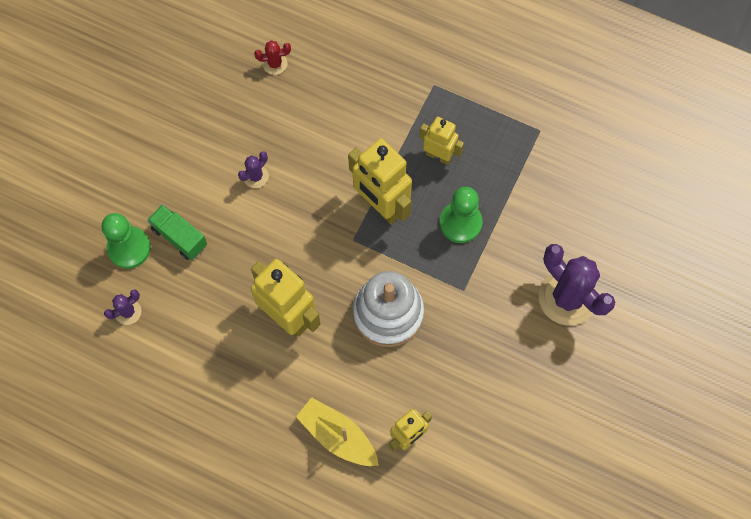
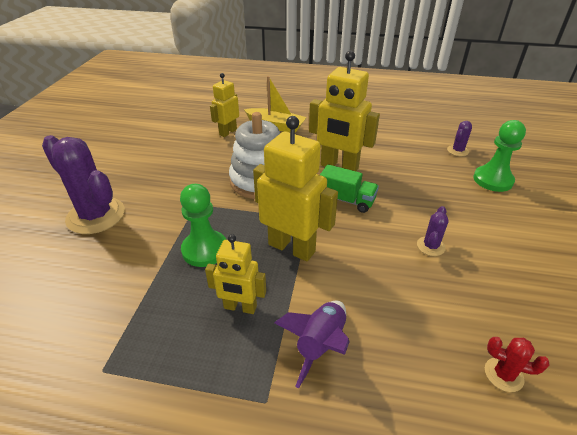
camera: 165 degrees right, 30 degrees down
green truck [147,204,207,260] -> green truck moved to [320,164,379,213]
red cactus [254,41,291,75] -> red cactus turned 45 degrees clockwise [485,337,549,392]
none -> purple rocket [274,301,349,388]

